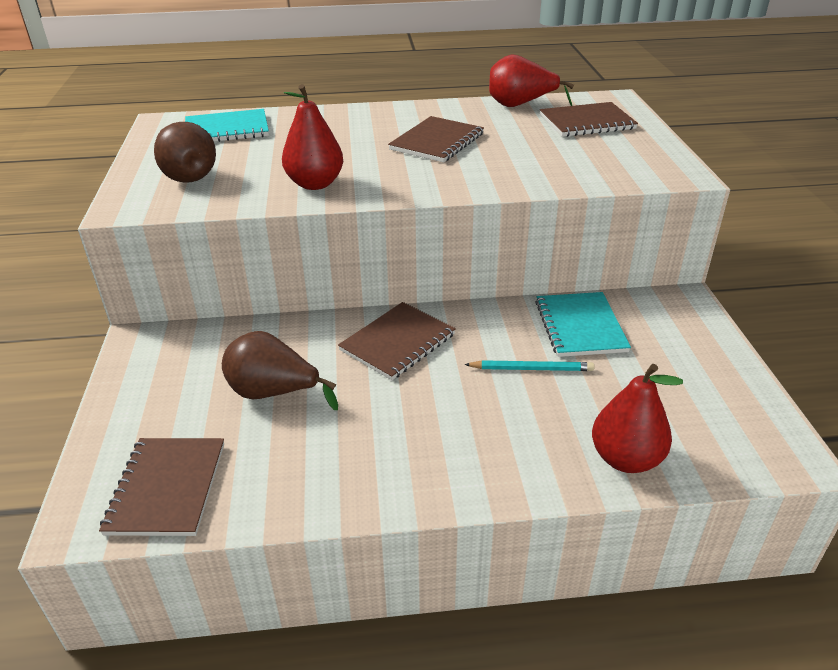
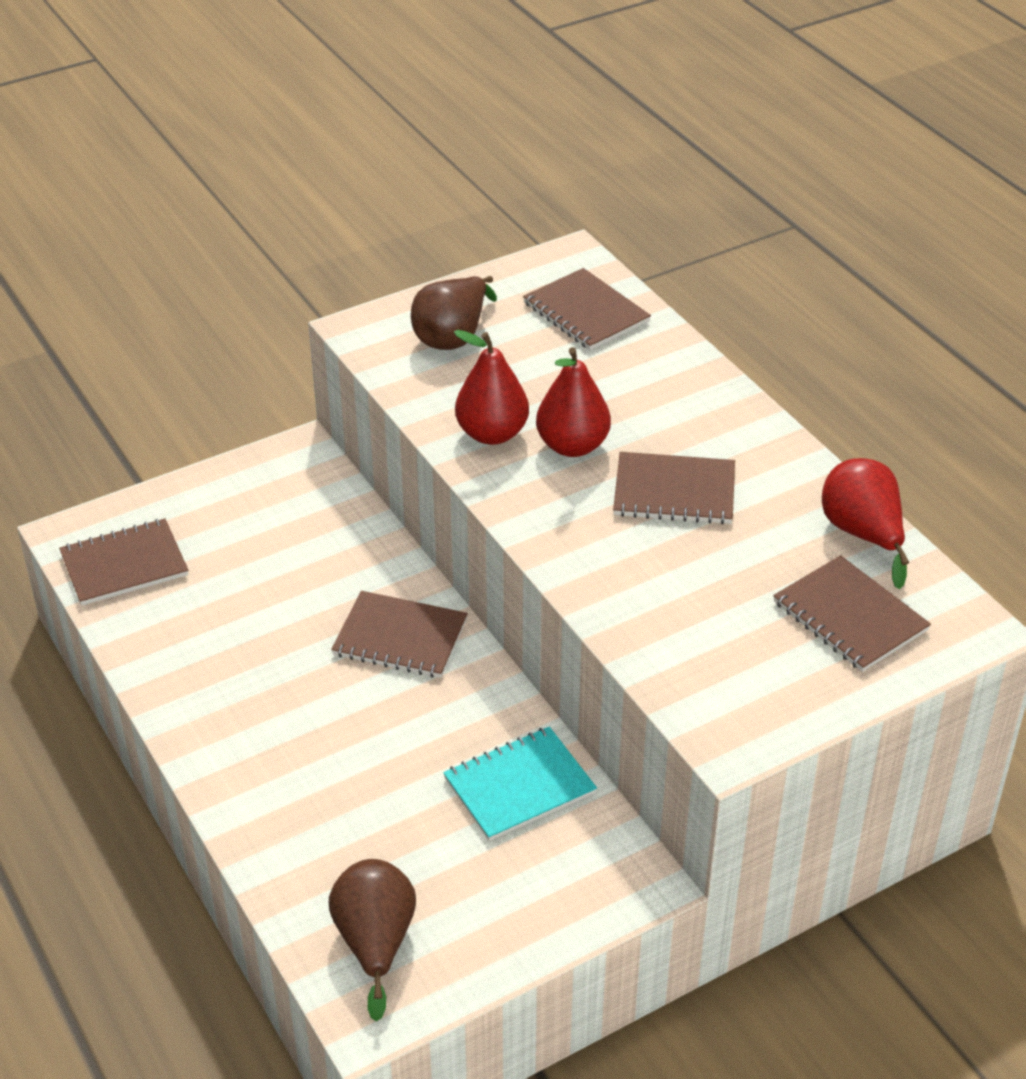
camera: 65 degrees right, 5 degrees up
turquoise notebook [185,109,269,142] -> brown notebook [523,268,651,350]
brown pear [222,331,338,410] -> brown pear moved to [329,859,416,1021]
turquoise pencil [464,360,595,371] -> none
red pear [592,364,683,473] -> red pear moved to [536,347,611,457]

